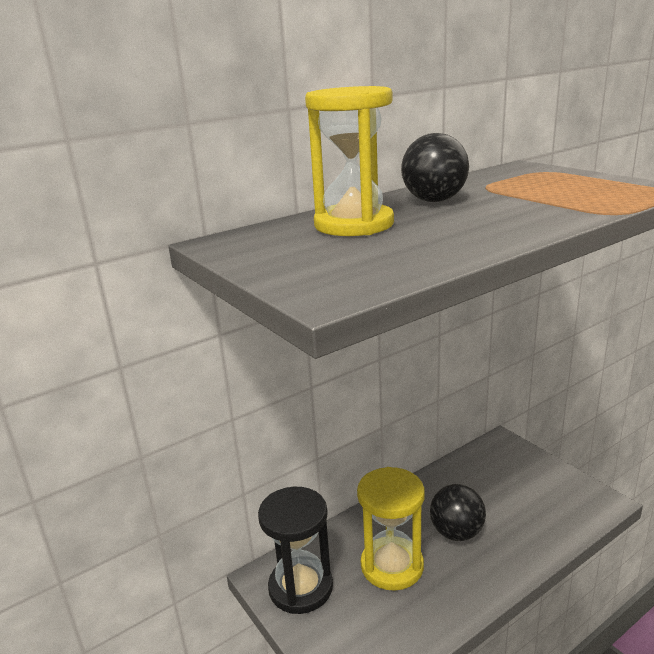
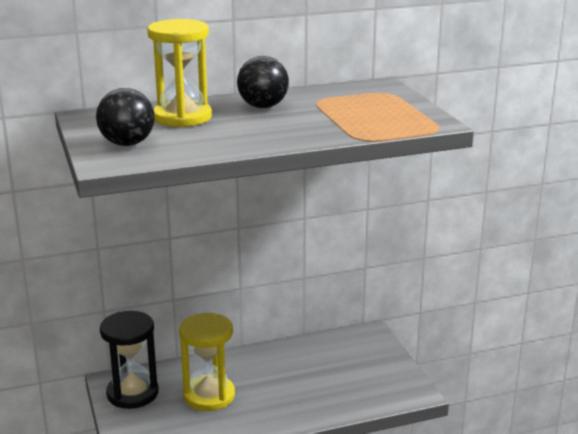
camera: 15 degrees right, 0 degrees up
black ball [430,484,486,541] -> black ball moved to [96,88,155,146]

